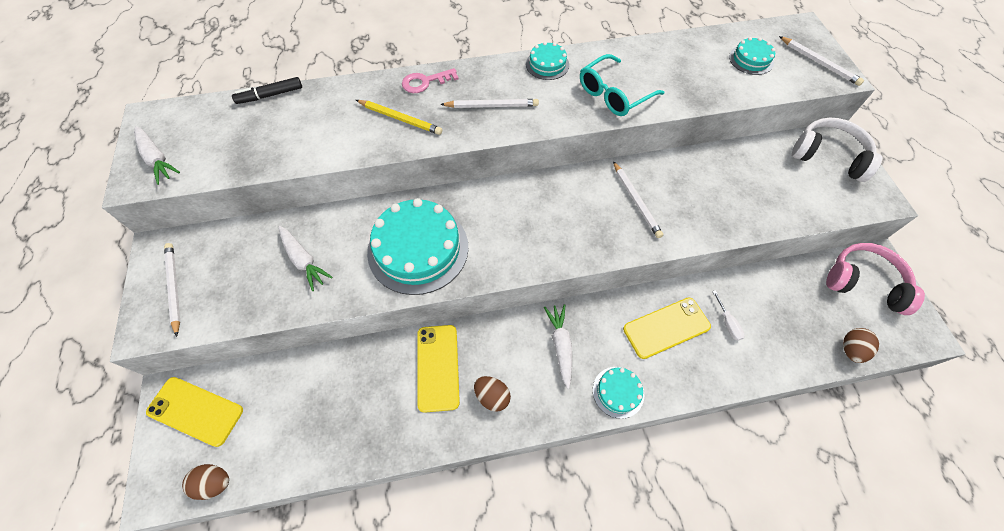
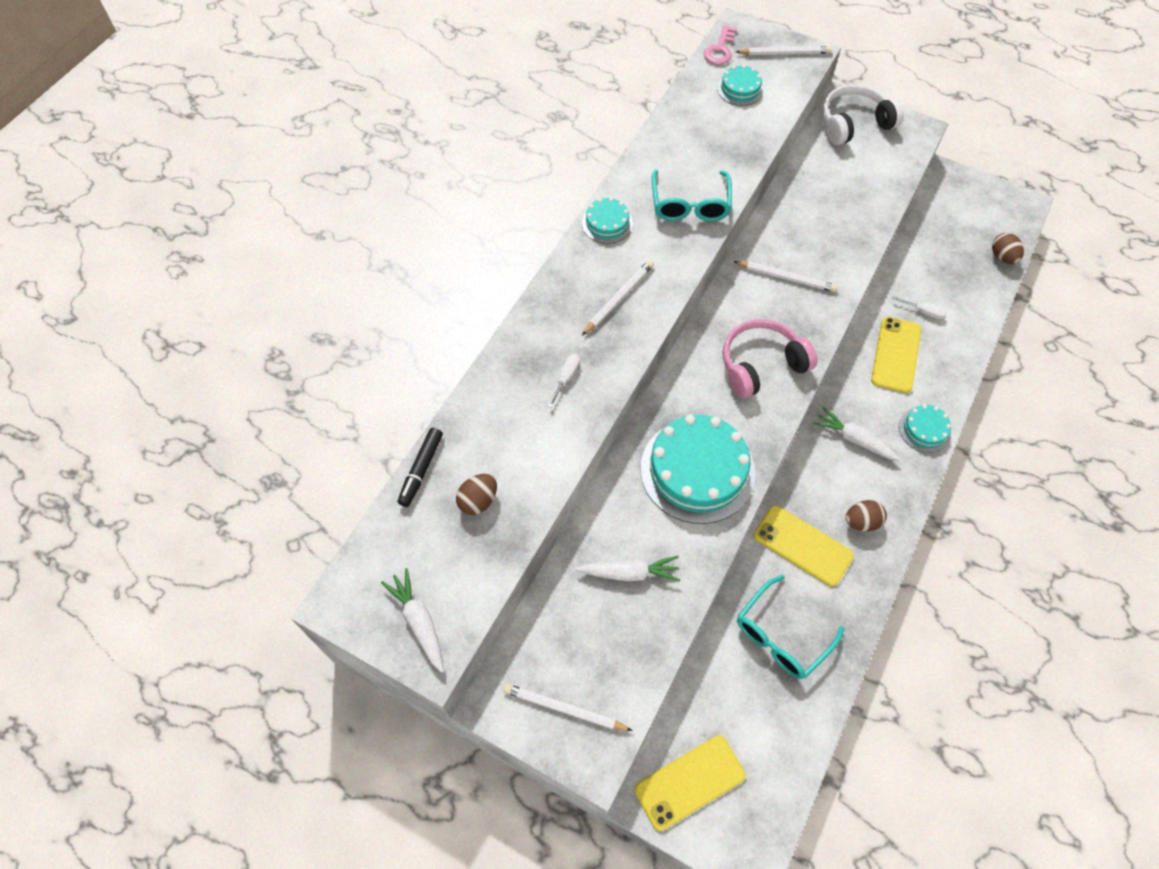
camera: 50 degrees left, 0 degrees up
white carrot [134,126,180,185] -> white carrot turned 120 degrees counterclockwise [381,568,444,673]
brown egg [182,464,229,500] -> brown egg moved to [456,474,497,515]
yellow pencil [356,100,442,135] -> white screwdriver [548,354,580,408]
pink key [402,68,459,93] -> pink key moved to [704,25,737,65]
pink headphones [826,243,925,315] -> pink headphones moved to [723,319,817,399]
none -> turquoise glasses [737,575,844,679]

